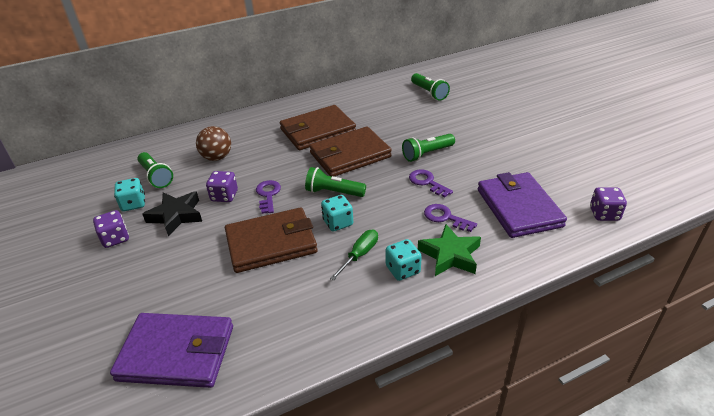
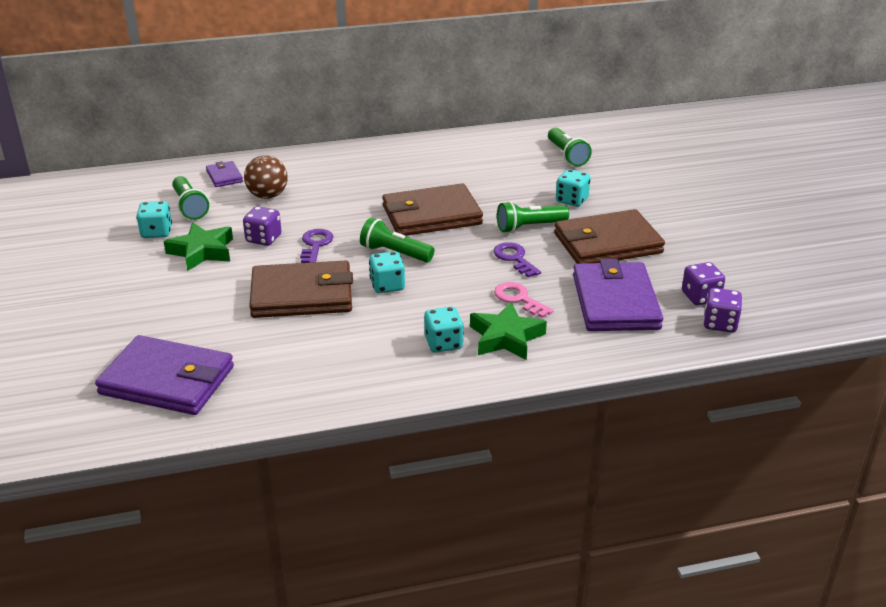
camera: 10 degrees right, 5 degrees down
purple dice [93,210,129,248] -> purple dice moved to [682,262,725,305]
black star [142,192,202,236] -> green star [163,223,233,271]
brown wallet [280,105,356,150] -> brown wallet moved to [554,209,665,263]
green screwdriver [330,230,378,281] -> none
purple key [424,204,477,232] -> pink key [494,282,554,318]
none -> purple wallet [206,161,243,187]
none -> turquoise dice [556,169,590,207]

